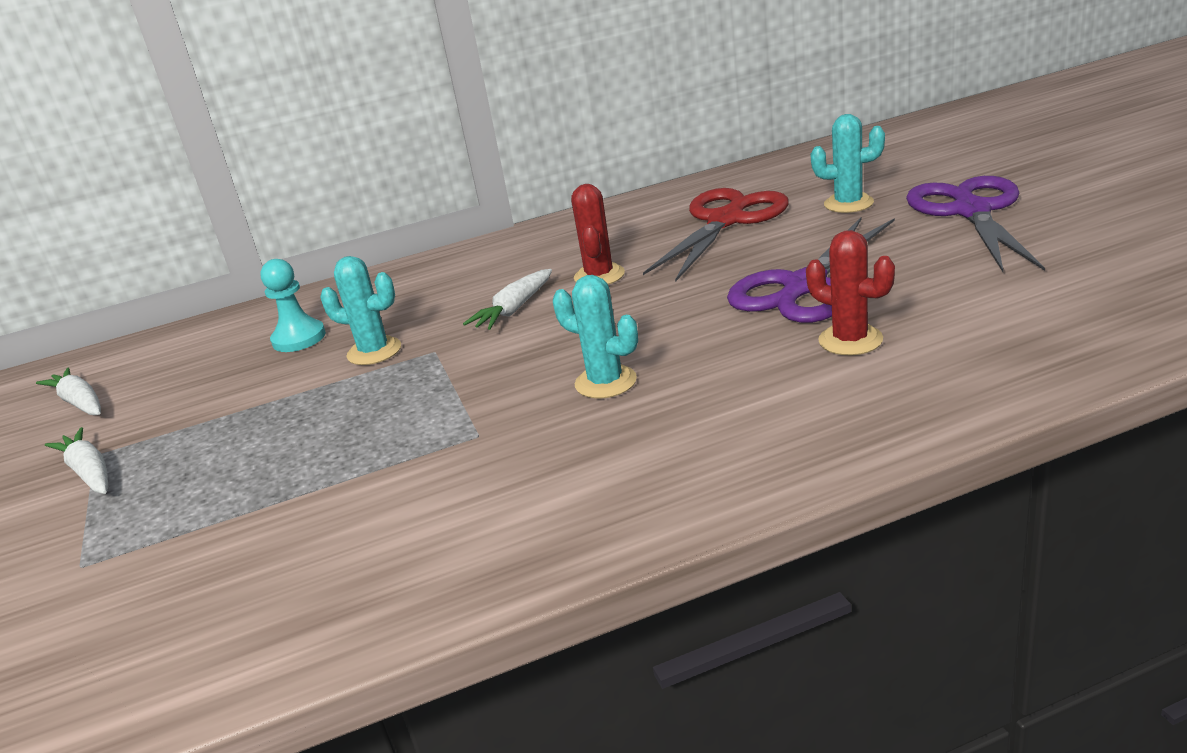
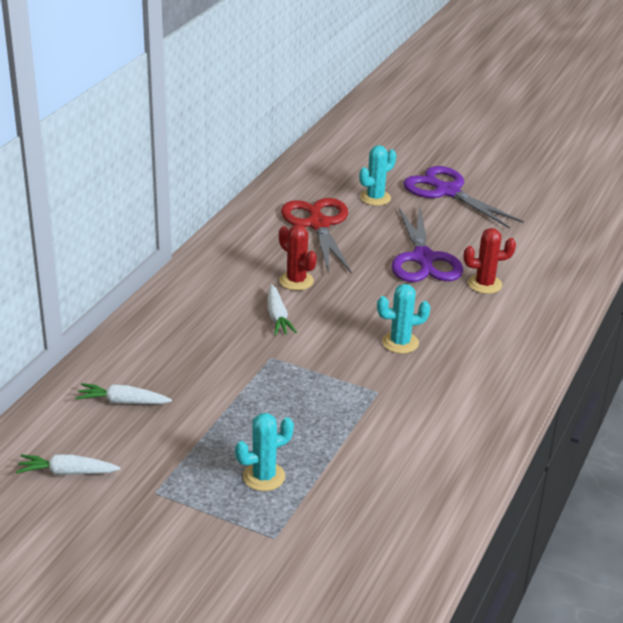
camera: 50 degrees left, 5 degrees up
white carrot [45,427,108,494] -> white carrot moved to [76,383,172,404]
turquoise pawn [260,259,326,352] -> none
turquoise cactus [320,256,401,365] -> turquoise cactus moved to [235,413,294,491]

